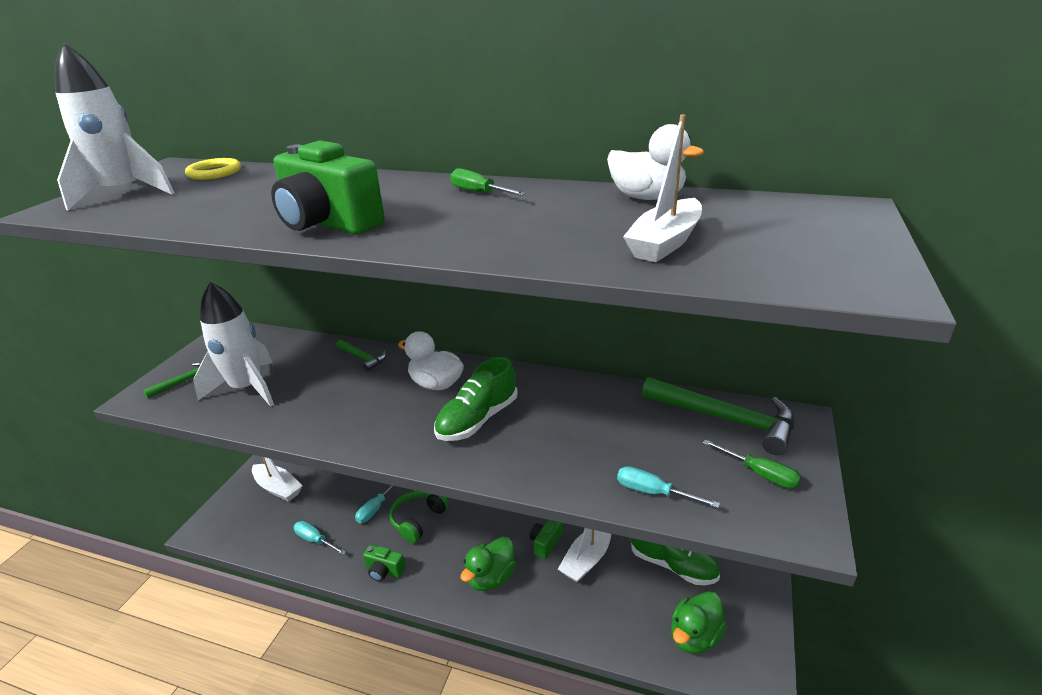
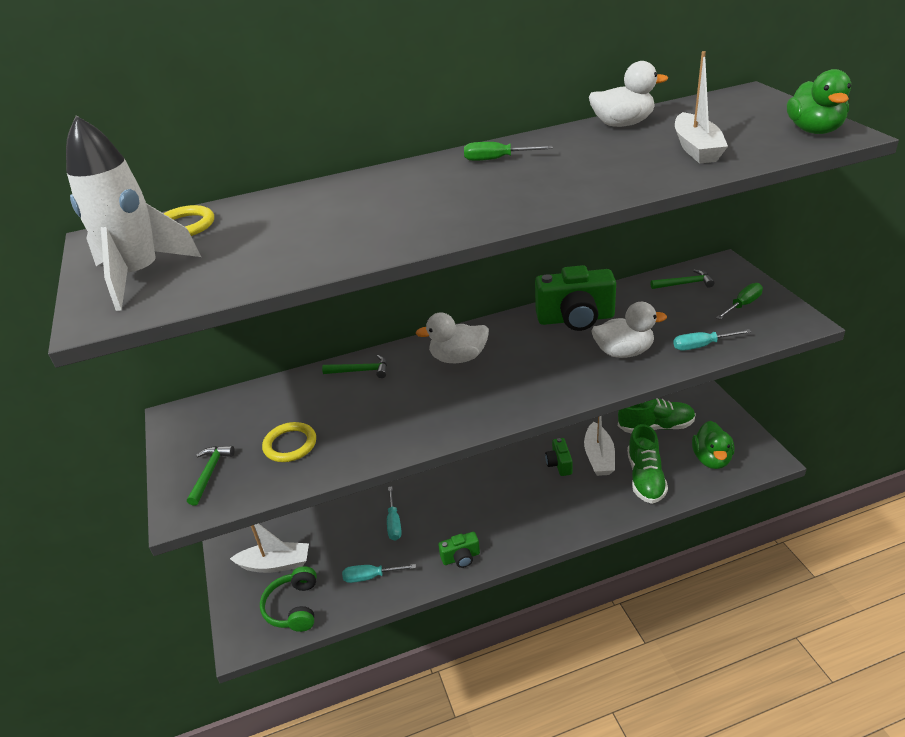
camera: 35 degrees left, 5 degrees up
white rocket [193,282,274,407] -> yellow ring [262,422,316,462]
green camera [271,141,385,234] -> green camera moved to [535,265,616,331]
green headphones [389,491,449,543] -> green headphones moved to [260,566,317,632]
green shoe [434,357,518,441] -> green shoe moved to [627,424,668,504]
green duck [461,536,516,591] -> green duck moved to [787,69,851,134]
green hammer [642,377,794,455] -> green hammer [651,269,715,289], size x0.50
green screwdriver [703,439,801,489] -> green screwdriver turned 45 degrees counterclockwise [716,283,763,320]
none -> white duck [592,302,667,358]

